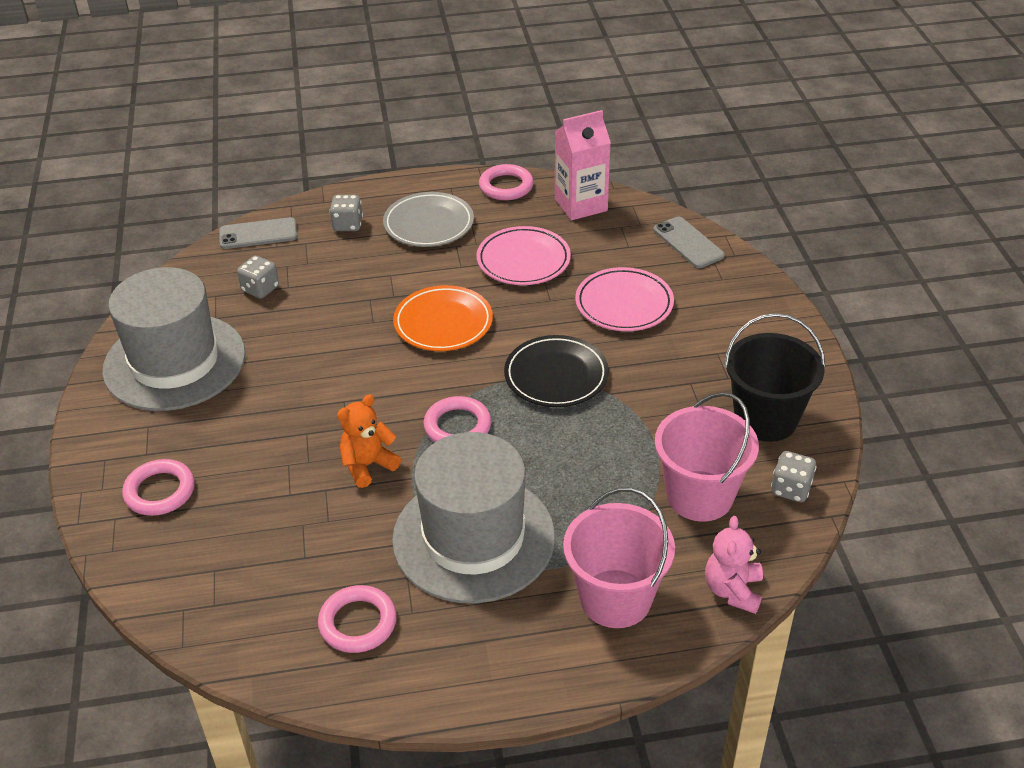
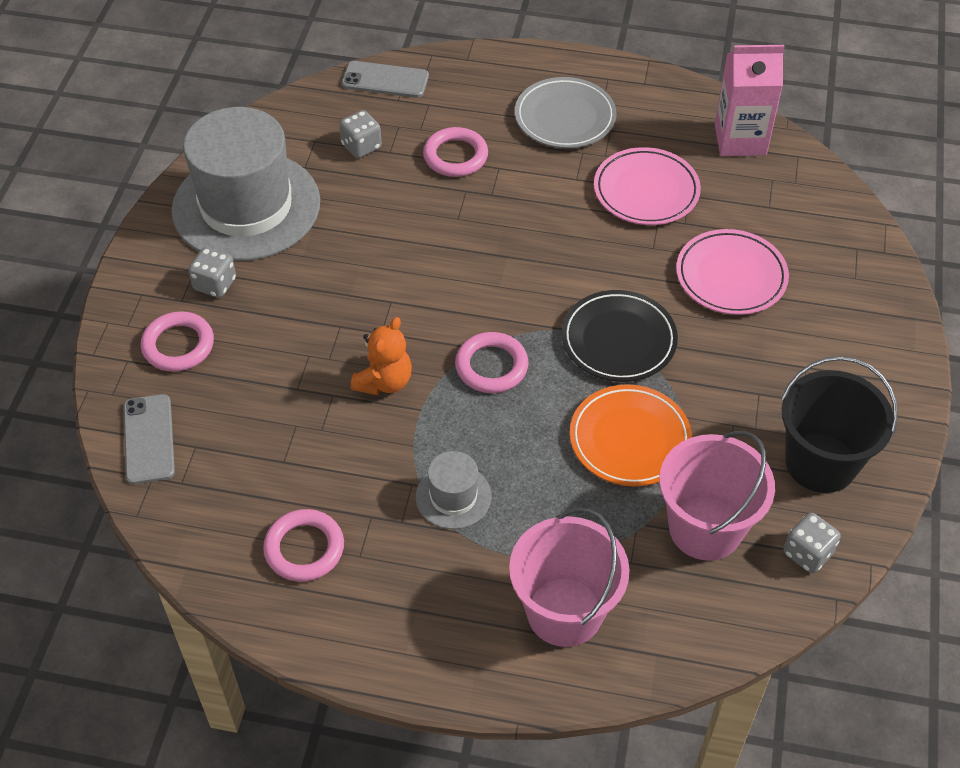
camera: 20 degrees right, 10 degrees up
grey dice [329,195,363,231] -> grey dice moved to [188,247,236,298]
orange teddy bear [337,395,401,488] -> orange teddy bear turned 135 degrees clockwise [351,317,412,395]
grey hat [392,432,555,603] -> grey hat [416,451,491,529], size x0.44
orange plate [393,285,493,351] -> orange plate moved to [570,385,692,487]
pink ring [479,164,534,200] -> pink ring moved to [423,127,488,177]
grey phone [654,217,725,268] -> grey phone moved to [123,394,175,484]
pink teddy bear [705,516,763,614] -> none

